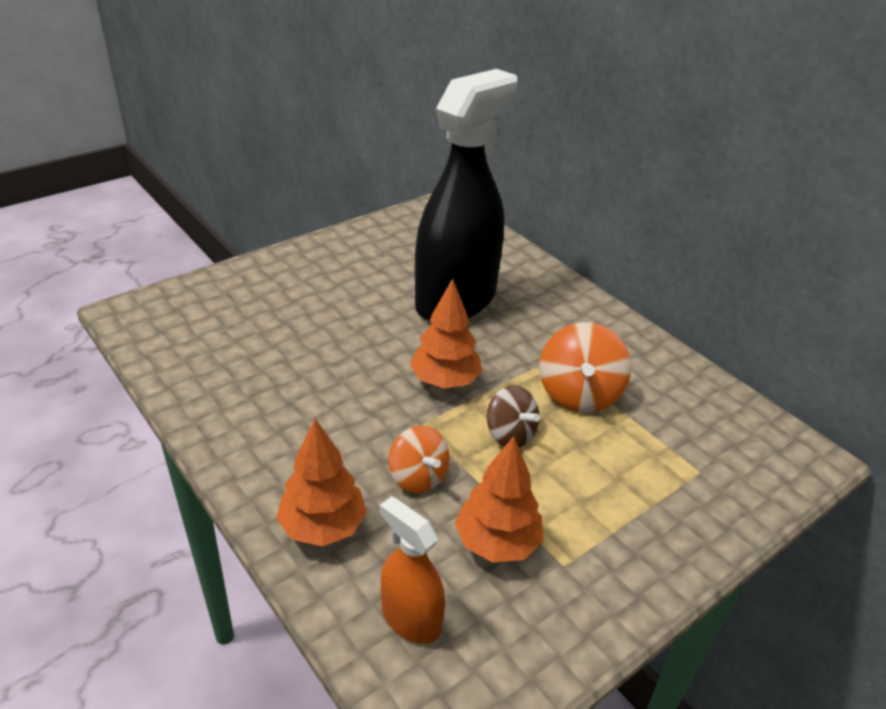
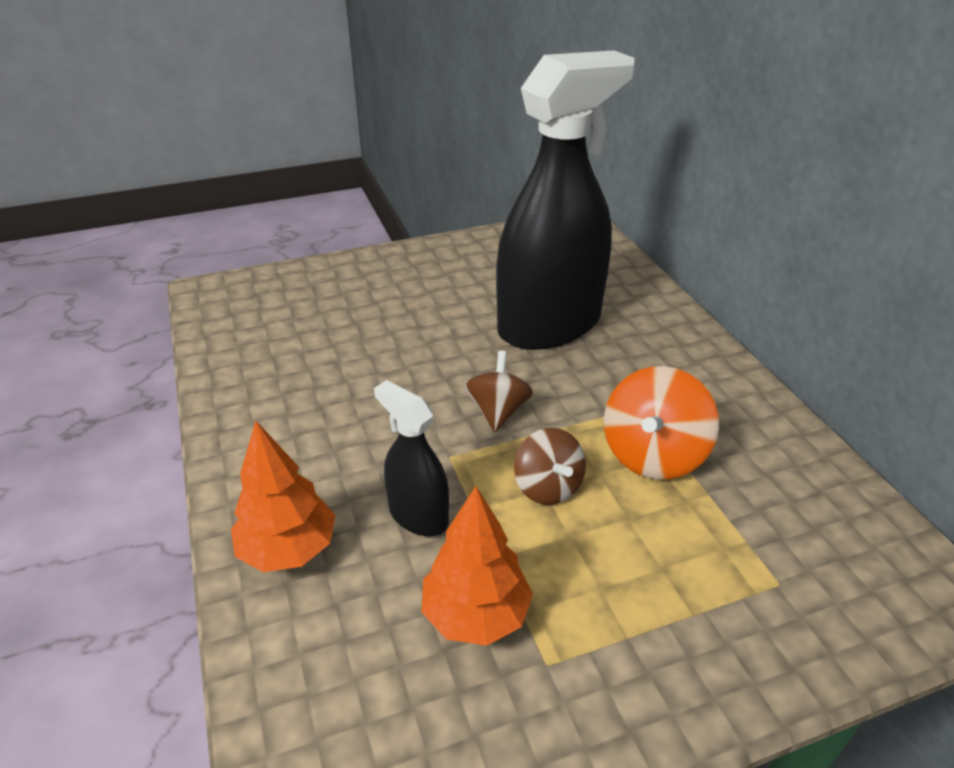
camera: 20 degrees right, 0 degrees up
orange spray bottle [380,496,445,644] -> none
orange spinning top [388,426,450,493] -> black spray bottle [374,380,449,536]
orange tree [410,278,482,389] -> brown spinning top [465,351,533,432]

